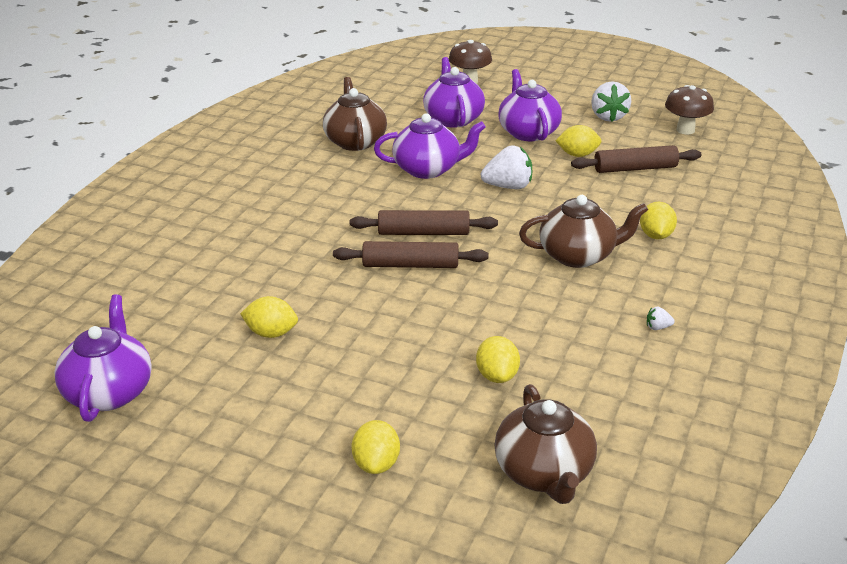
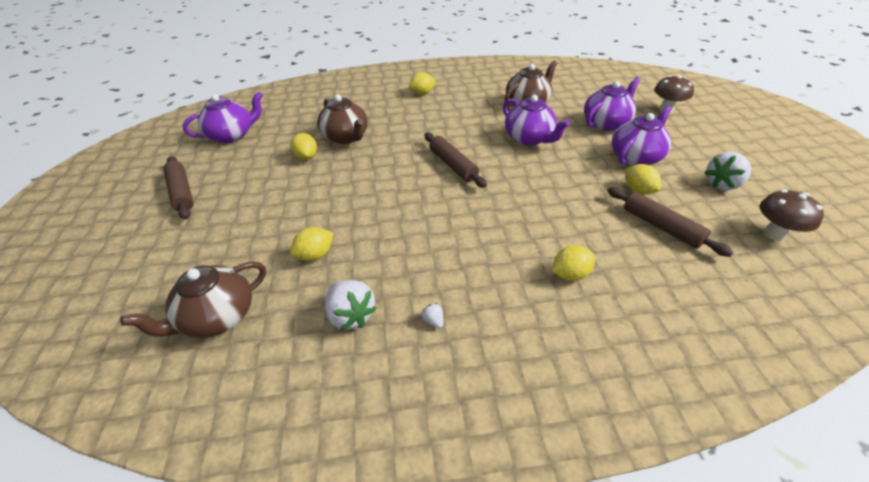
camera: 60 degrees right, 10 degrees up
brown rolling pin [333,241,488,268] -> brown rolling pin moved to [164,156,193,220]
yellow lemon [352,420,400,474] -> yellow lemon moved to [409,72,435,95]
white strawberry [481,145,532,189] -> white strawberry moved to [325,280,377,331]
brown teapot [519,195,648,268] -> brown teapot moved to [317,94,368,144]

